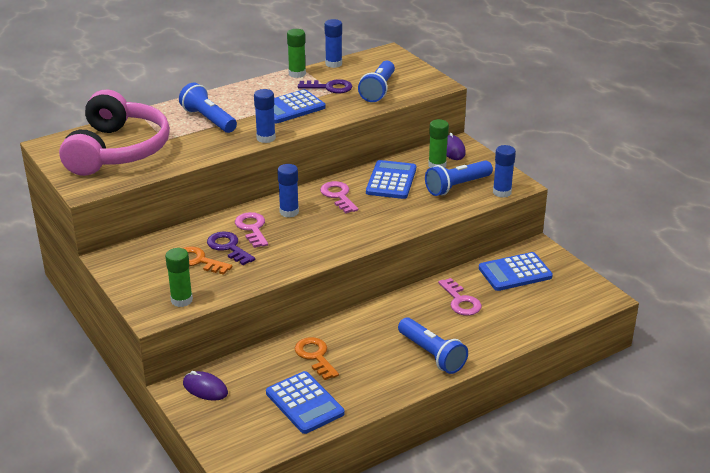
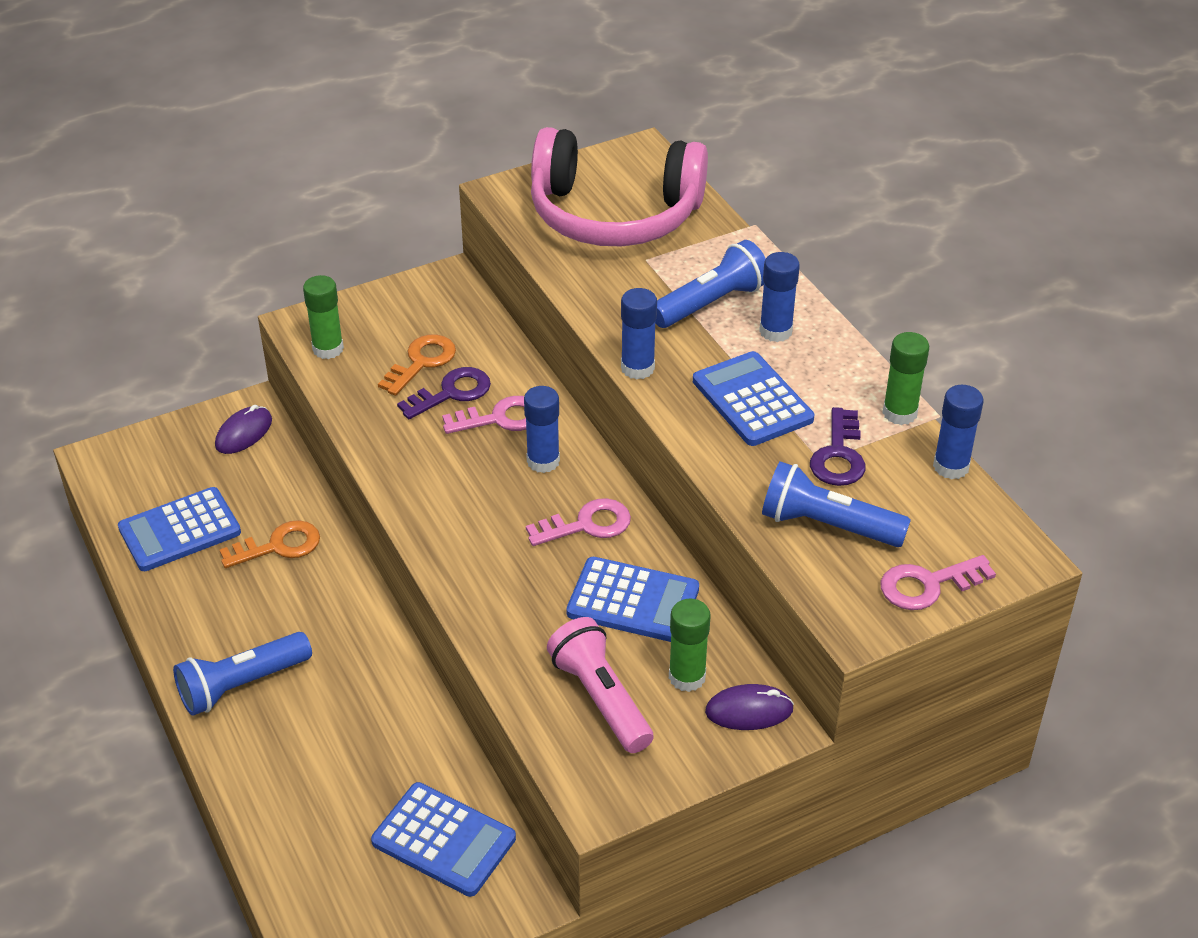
camera: 95 degrees right, 10 degrees up
blue flashlight [425,160,493,196] -> pink flashlight [547,617,654,753]
pink key [438,278,482,316] -> pink key moved to [881,555,996,610]
blue calculator [479,252,553,291] -> blue calculator turned 135 degrees clockwise [371,782,516,897]
blue glue stick [493,145,516,198] -> blue glue stick moved to [759,252,800,342]

